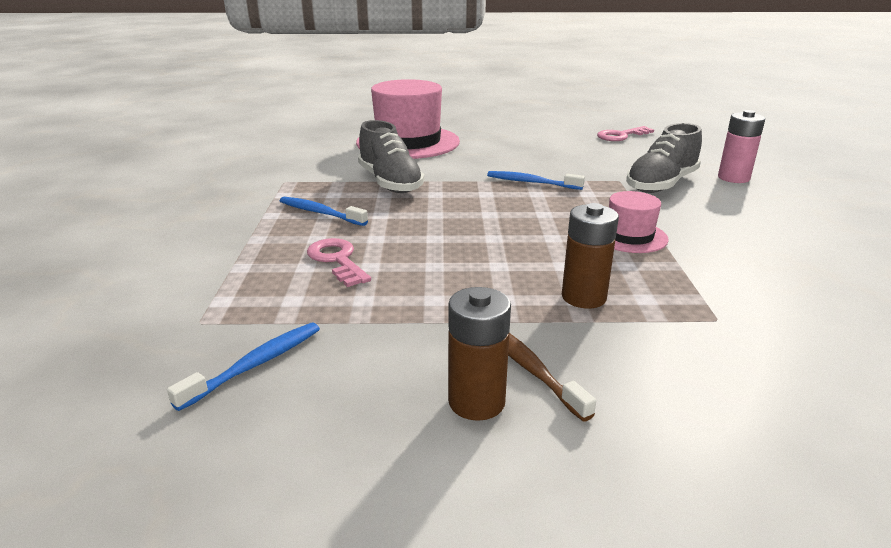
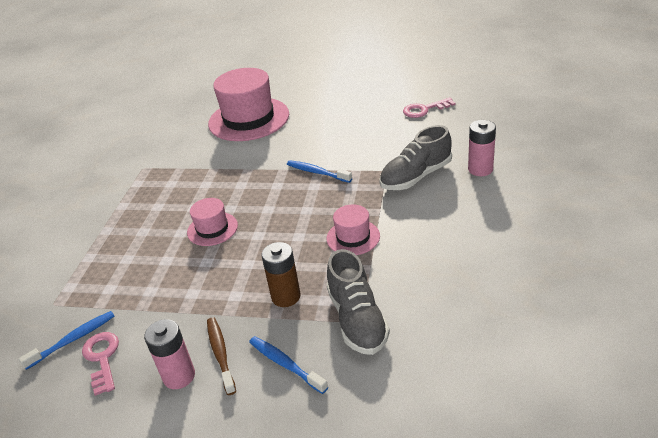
camera: 15 degrees right, 10 degrees up
blue toothbrush [280,196,368,226] -> blue toothbrush moved to [249,336,328,394]
pink key [307,238,371,287] -> pink key moved to [82,332,119,396]
grey shoe [358,120,424,193] -> grey shoe moved to [326,249,390,355]
brown battery [448,287,511,421] -> pink battery [144,319,195,389]
none -> pink hat [187,198,238,246]

